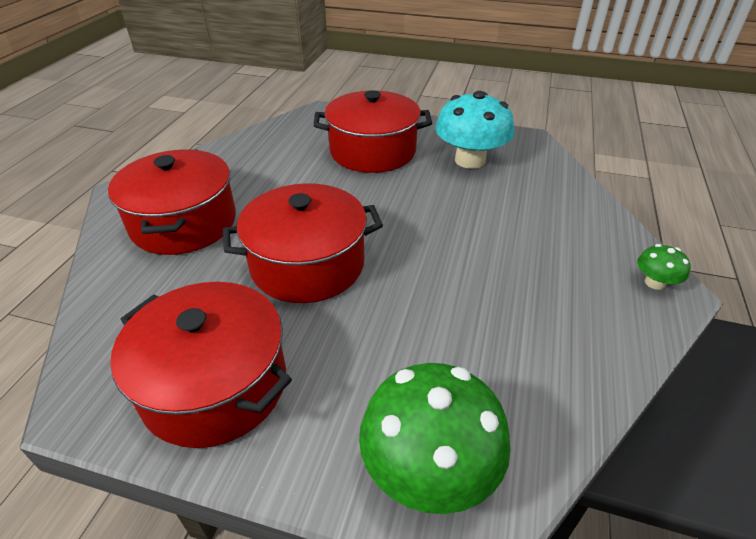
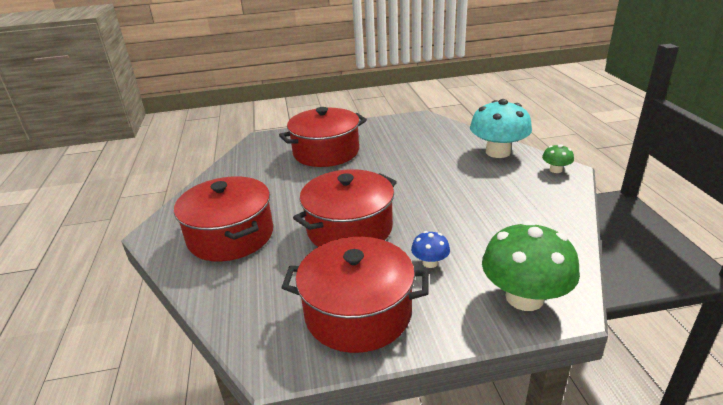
camera: 25 degrees left, 10 degrees down
turquoise mushroom [435,91,514,169] -> turquoise mushroom moved to [470,99,532,158]
none -> blue mushroom [411,231,450,268]

